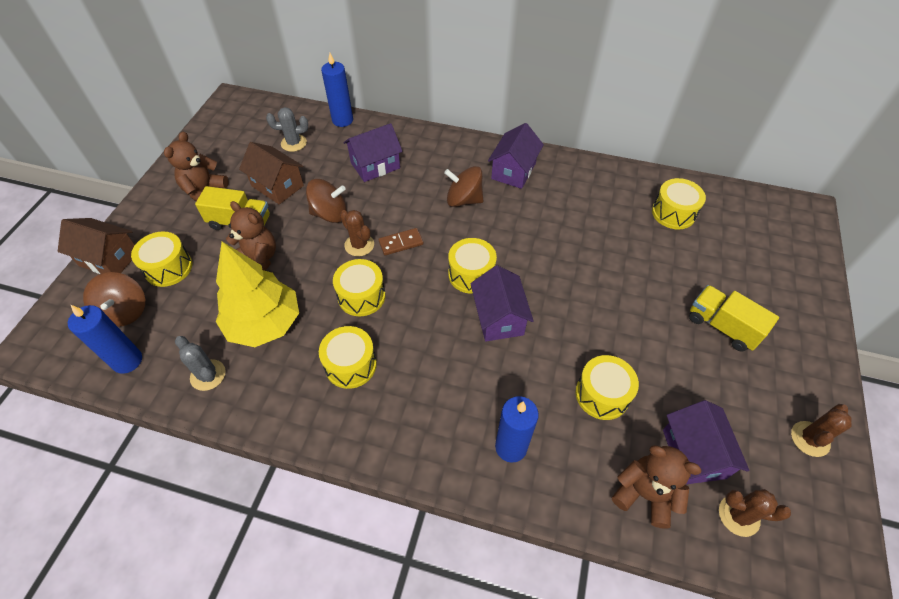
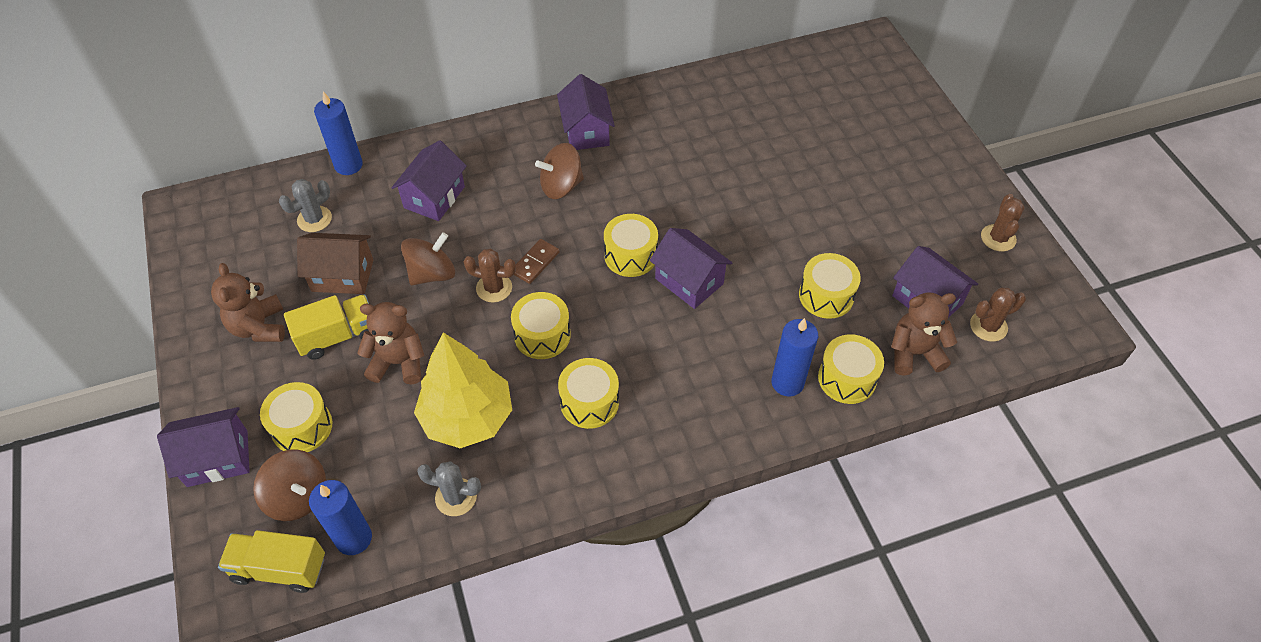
camera: 35 degrees left, 0 degrees up
brown house [58,218,135,274] -> purple house [157,407,250,487]
yellow drum [652,178,706,229] -> yellow drum moved to [818,334,884,404]
yellow truck [689,285,779,352] -> yellow truck moved to [218,530,325,593]

